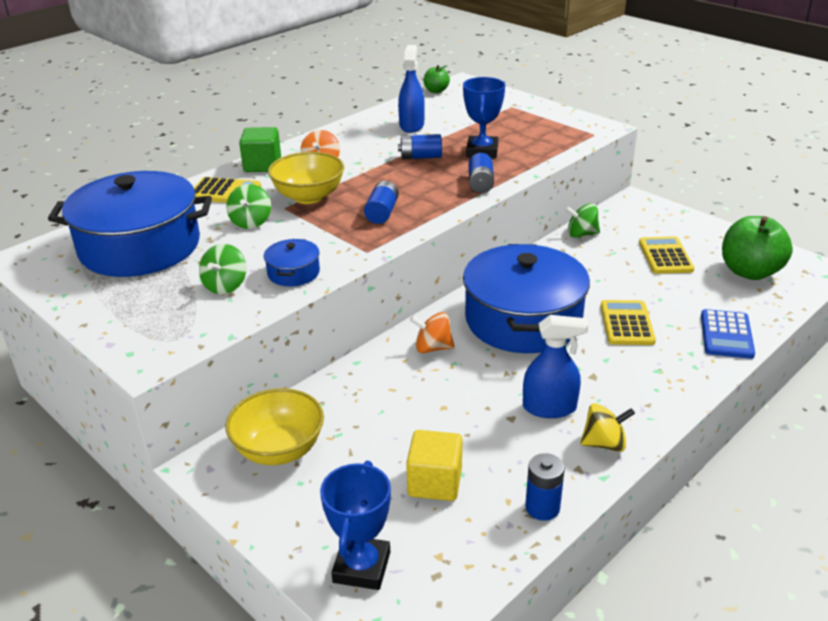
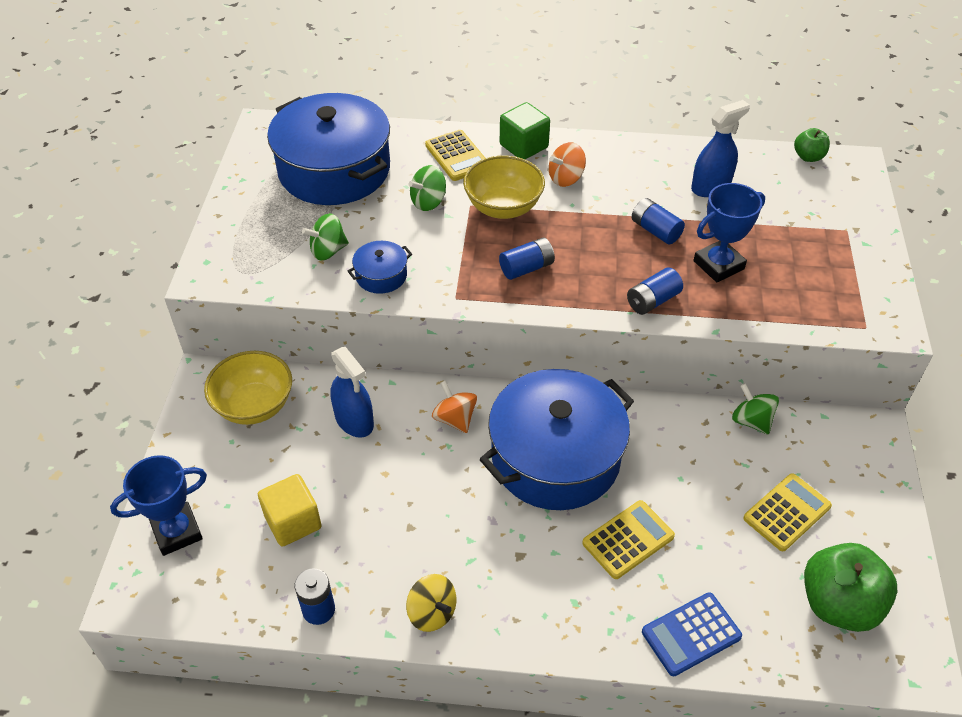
camera: 50 degrees right, 15 degrees up
blue spray bottle [523,315,588,418] -> blue spray bottle moved to [330,347,374,438]

